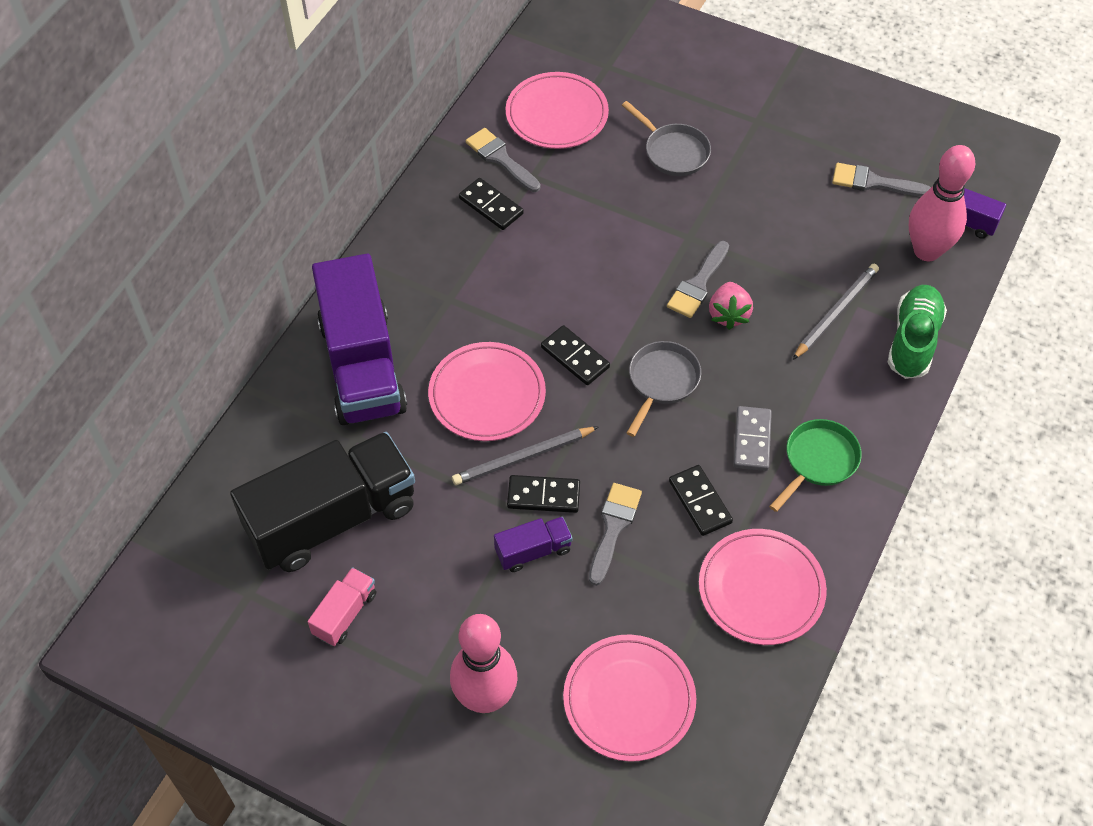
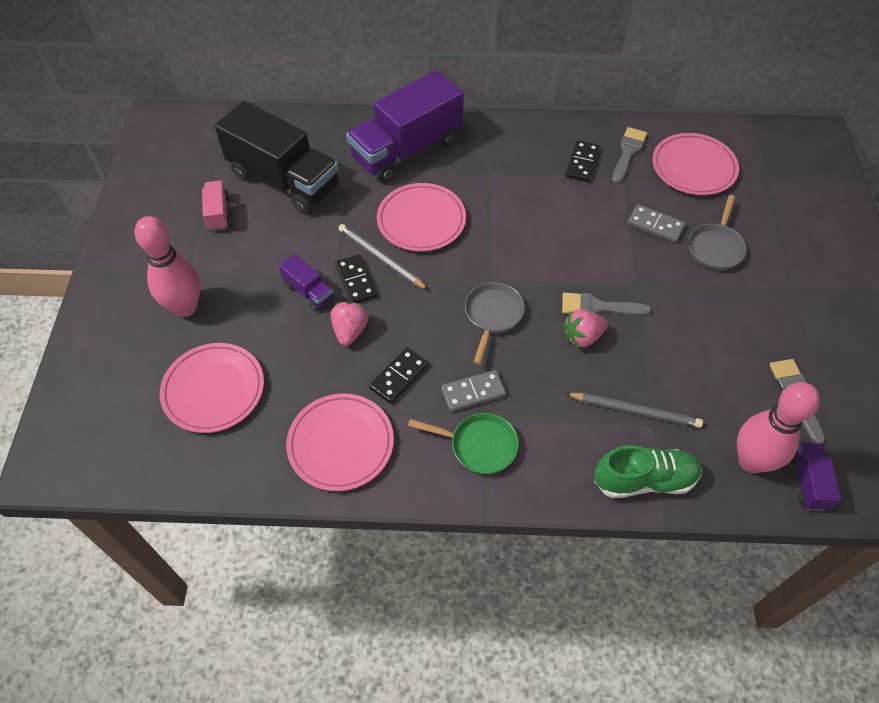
camera: 65 degrees right, 0 degrees up
pink truck [307,567,376,646] -> pink truck turned 105 degrees counterclockwise [202,180,230,231]
black domino [541,325,610,385] -> none
grey brush [589,483,642,586] -> pink strawberry [330,301,368,346]
grey pan [627,341,701,437] -> grey pan turned 75 degrees counterclockwise [465,282,525,364]
none -> grey domino [628,204,686,243]

